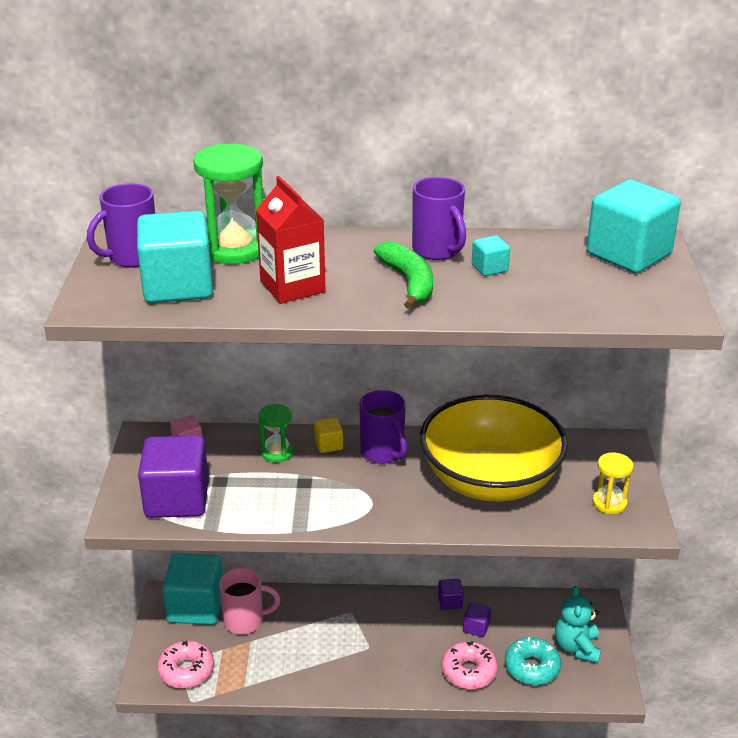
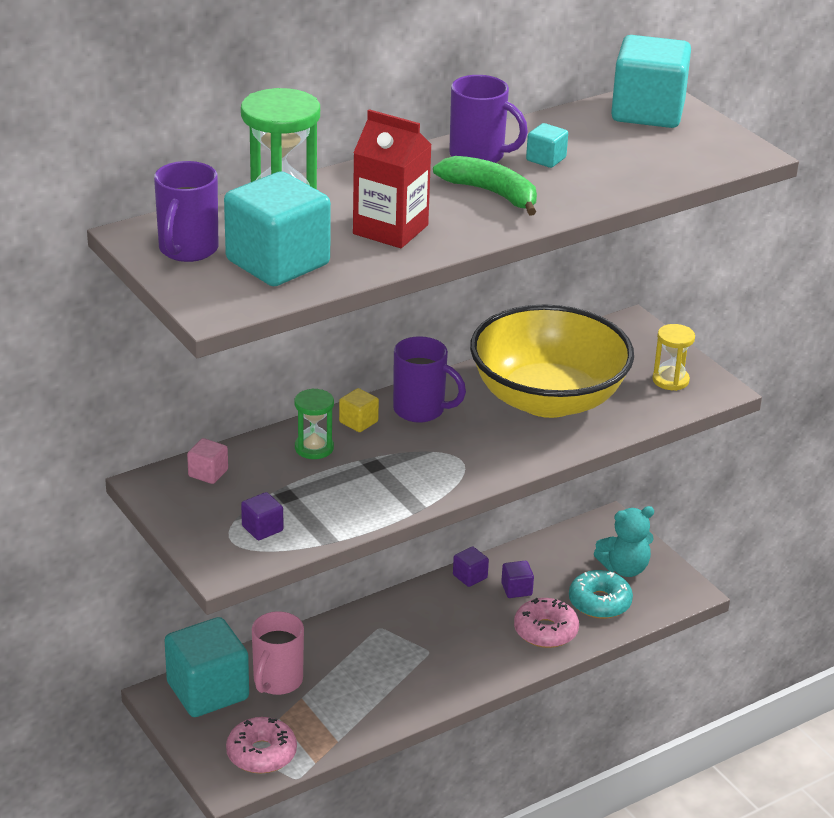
camera: 35 degrees left, 0 degrees up
purple cube [138,436,209,518] -> purple cube [241,492,283,540], size x0.44
pink mug [219,568,280,635] -> pink mug turned 150 degrees clockwise [252,611,304,695]
turquoise teddy bear [555,586,601,663] -> turquoise teddy bear turned 75 degrees counterclockwise [594,506,654,577]

